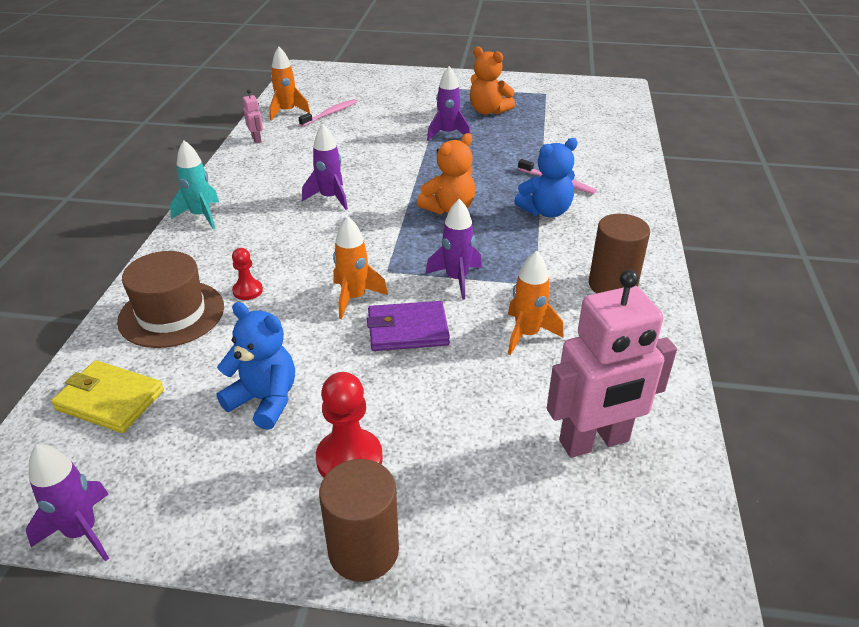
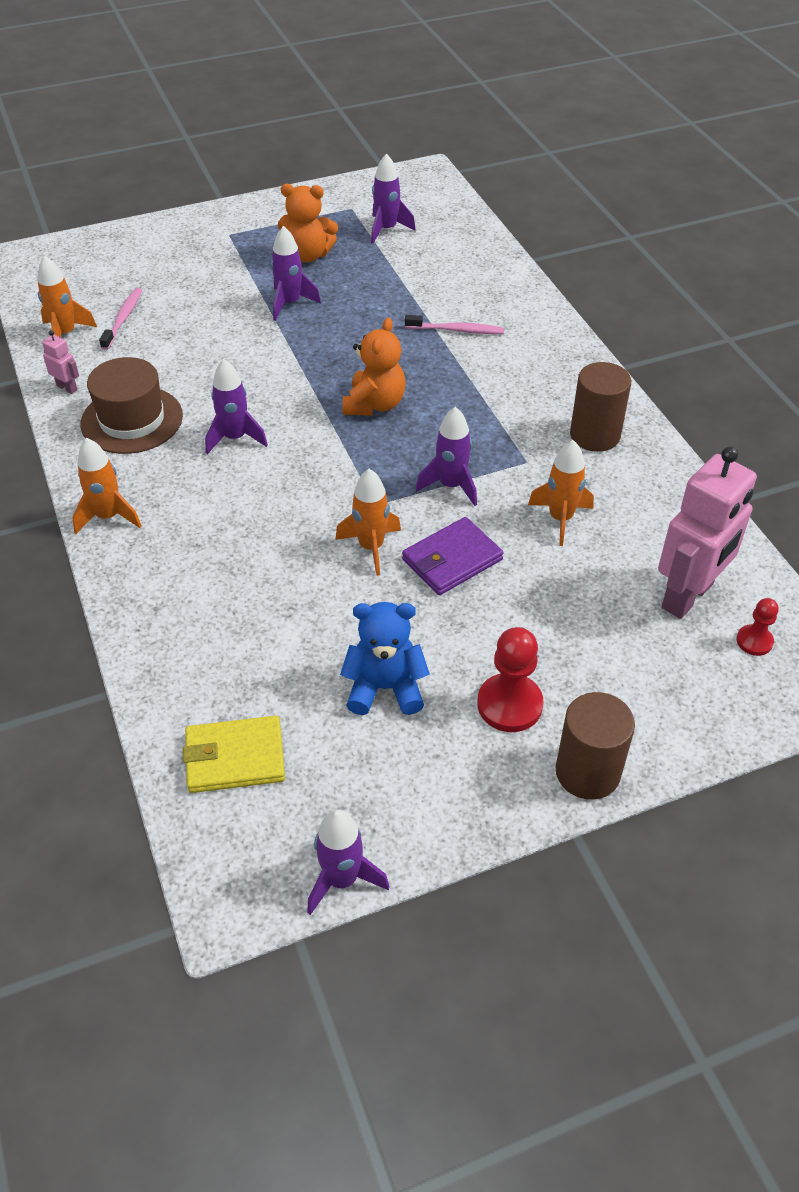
camera: 30 degrees left, 10 degrees up
brown hat [117,251,224,348] -> brown hat moved to [81,357,183,454]
turquoise rocket [170,140,219,229] -> orange rocket [72,438,142,534]
red pawn [232,248,263,300] -> red pawn moved to [736,598,779,656]
blue teddy bear [514,138,577,217] -> none
none -> purple rocket [371,153,416,244]

